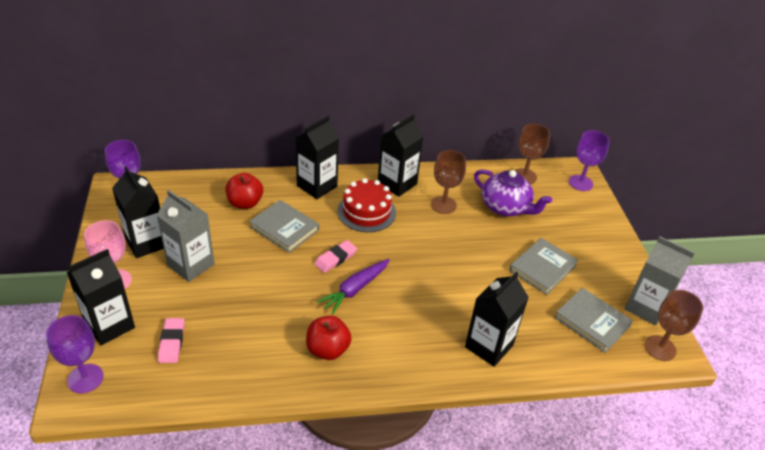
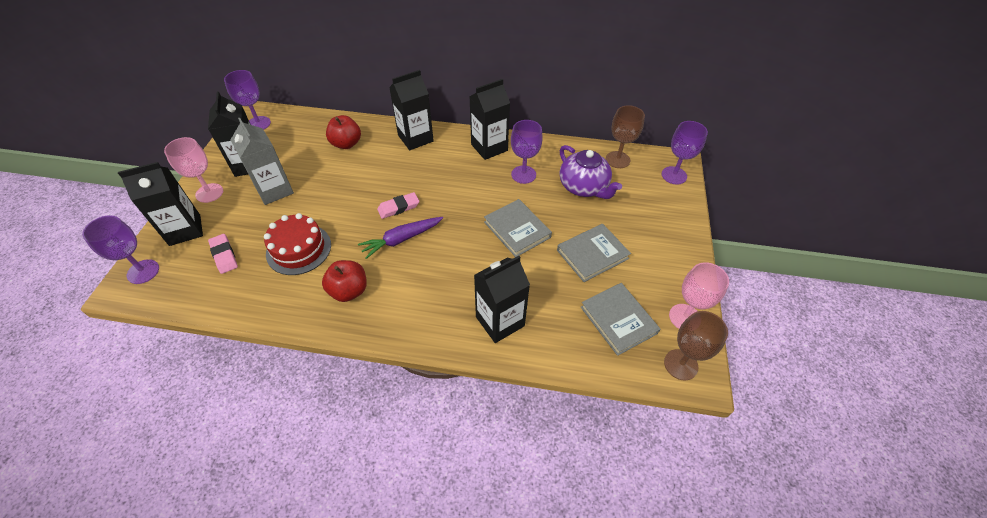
camera: 20 degrees right, 10 degrees up
pink eraser [158,318,184,363] -> pink eraser turned 45 degrees counterclockwise [208,234,238,274]
grey book [249,200,319,253] -> grey book moved to [484,199,552,257]
red cake [337,178,396,232] -> red cake moved to [264,213,331,275]
brown goblet [431,150,466,214] -> purple goblet [511,120,543,184]
grey carton [624,236,695,325] -> pink goblet [669,262,729,329]

